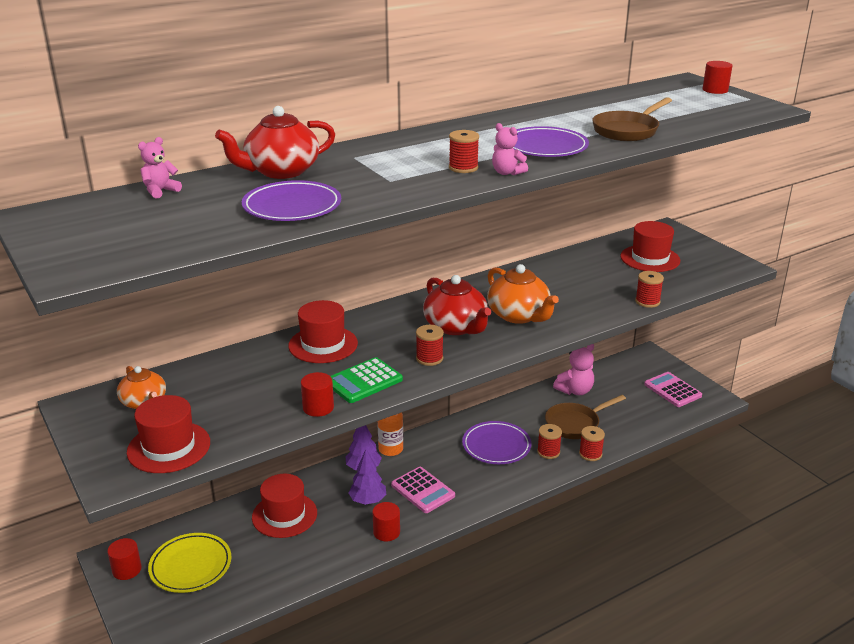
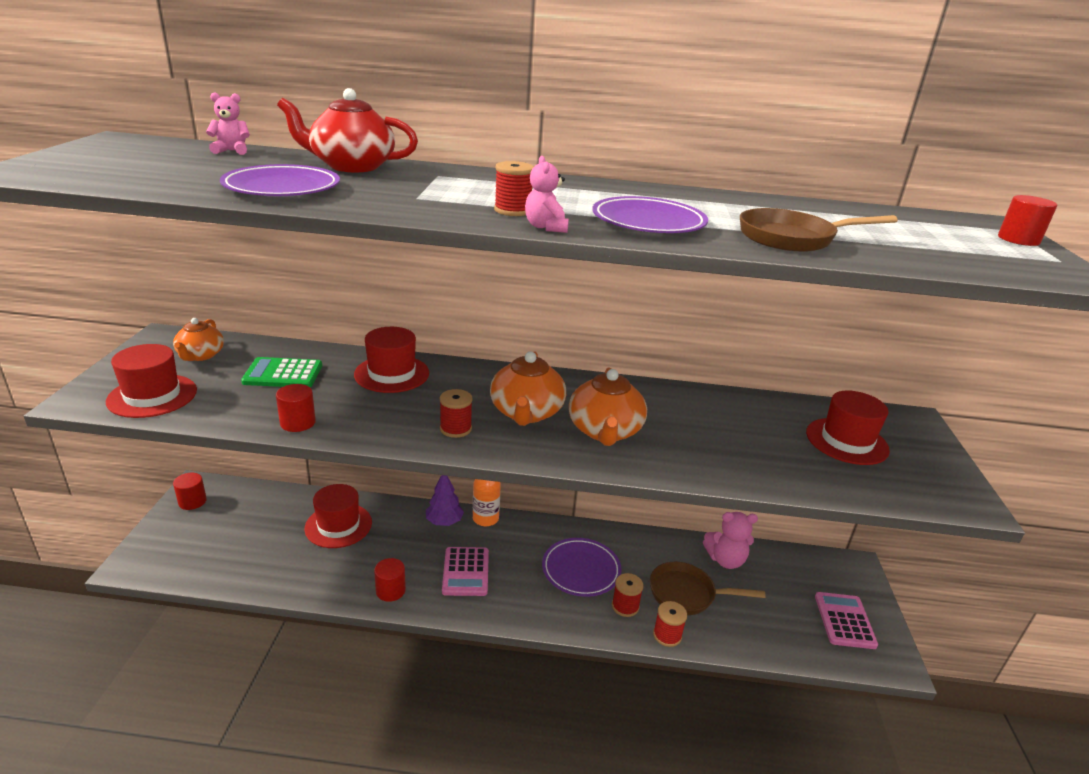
camera: 35 degrees right, 0 degrees up
yellow plate [148,533,232,593] -> none
green calculator [330,357,403,403] -> green calculator moved to [241,357,322,387]
purple tree [348,449,386,505] -> none
red teapot [423,275,491,335] -> orange teapot [490,351,566,426]
red spool [635,271,664,308] -> none

